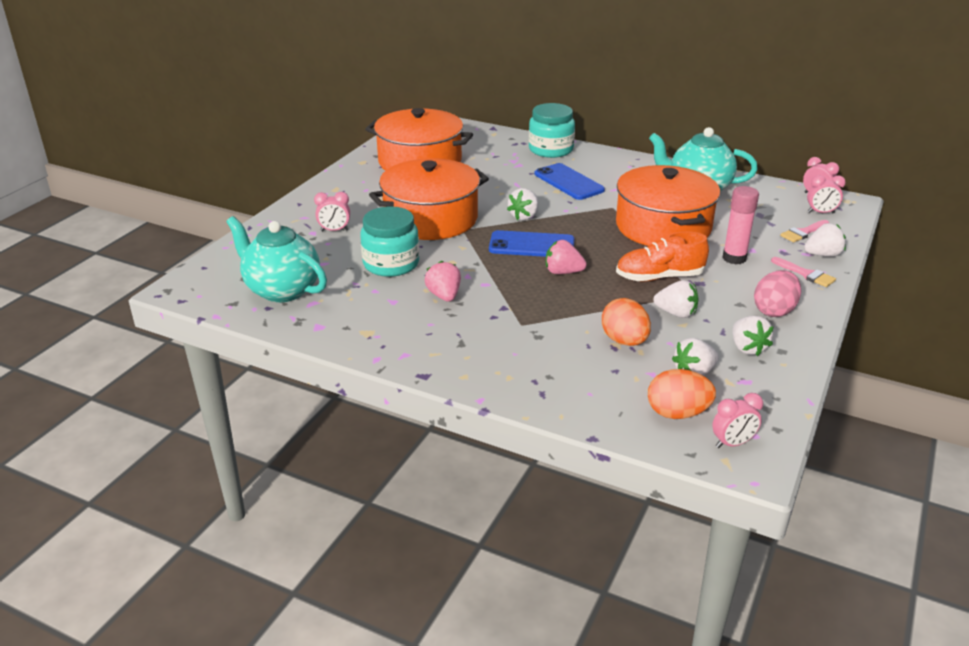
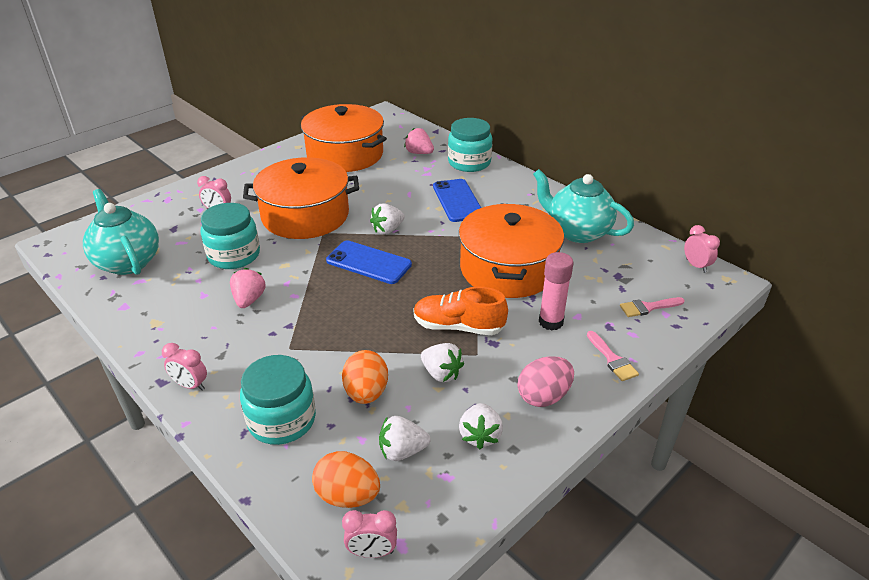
camera: 20 degrees right, 5 degrees up
pink strawberry [546,240,587,274] -> pink strawberry moved to [404,128,434,154]
white strawberry [804,223,846,257] -> none
pink clock [807,175,846,213] -> pink clock moved to [162,343,207,391]
none -> turquoise jar [240,355,316,445]

